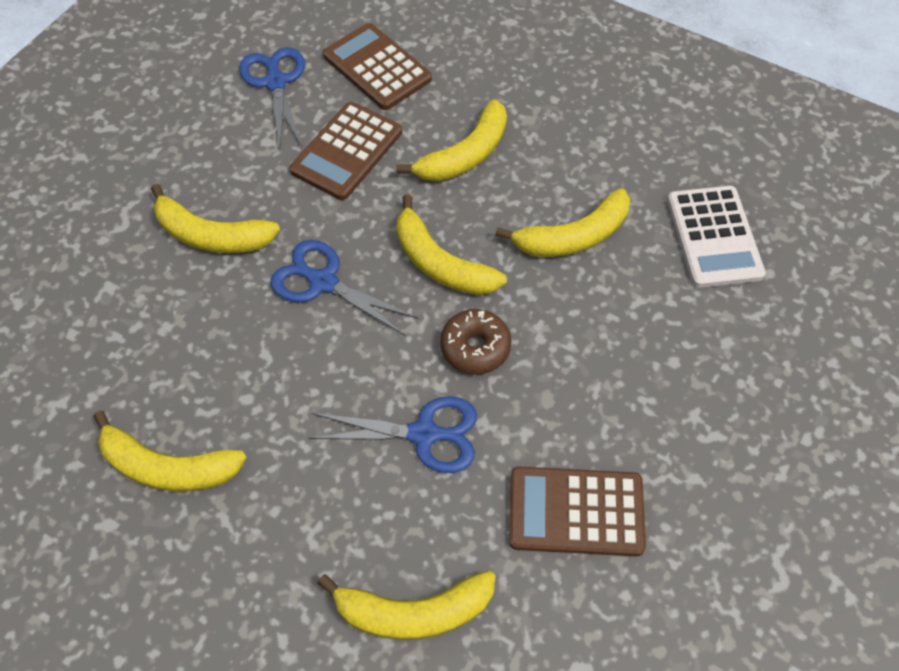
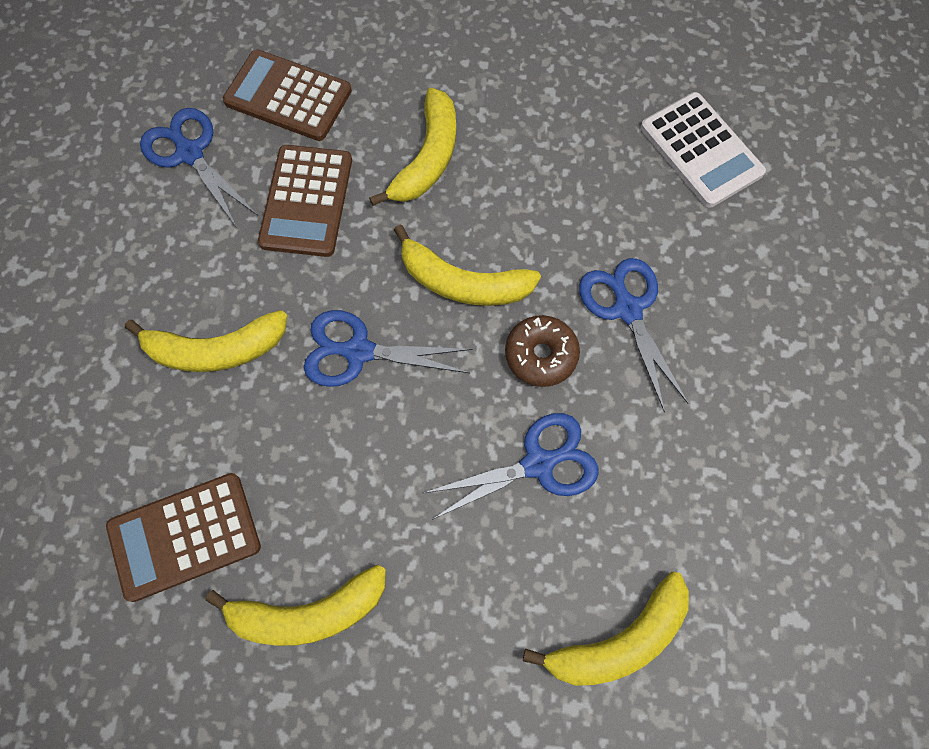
camera: 25 degrees left, 10 degrees up
yellow banana [495,188,630,257] -> none
brown calculator [509,467,646,556] -> brown calculator moved to [106,473,261,602]
none -> blue scissors [579,258,688,412]

